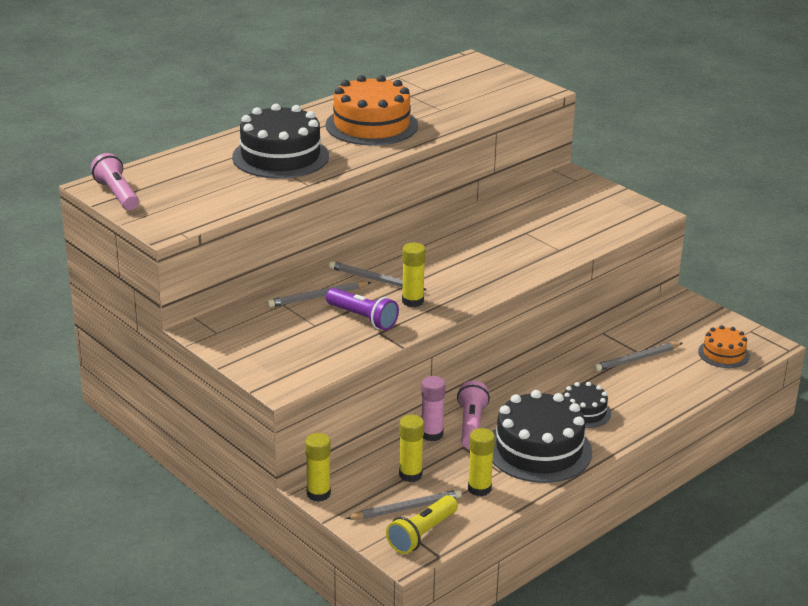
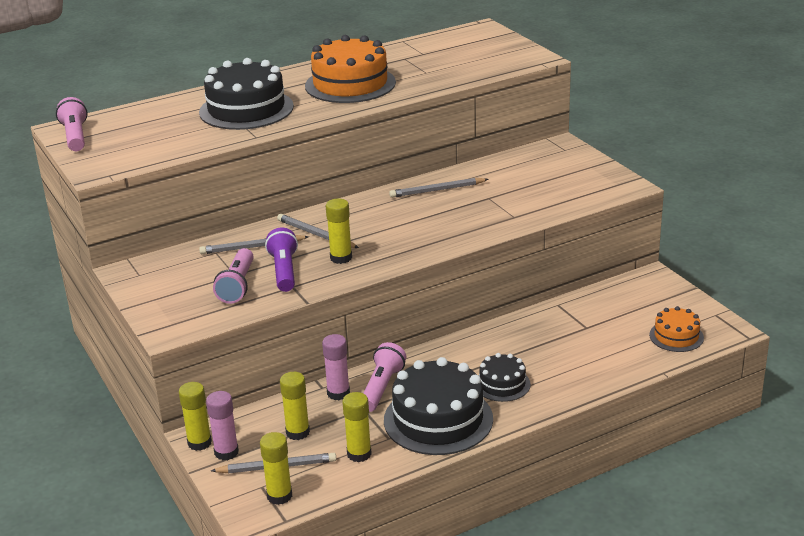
camera: 15 degrees right, 0 degrees up
purple flashlight [326,288,399,330] -> purple flashlight turned 150 degrees counterclockwise [265,228,298,292]
yellow flashlight [386,495,458,554] -> yellow glue stick [260,432,292,505]
grey pencil [594,342,683,372] -> grey pencil moved to [389,178,488,198]
none -> pink glue stick [206,391,239,460]
none -> pink flashlight [213,248,254,304]

